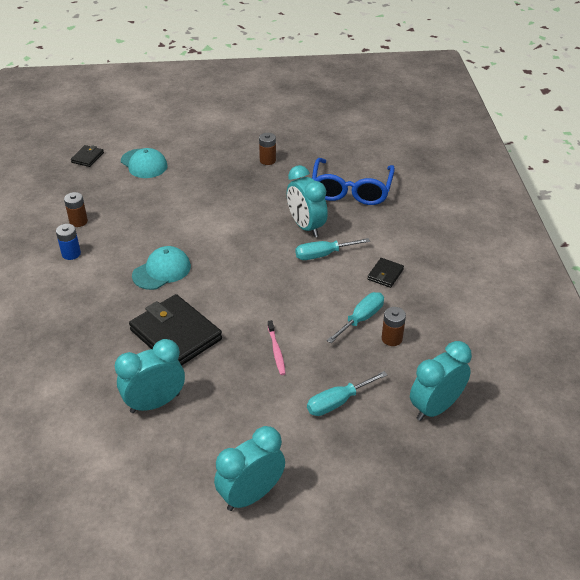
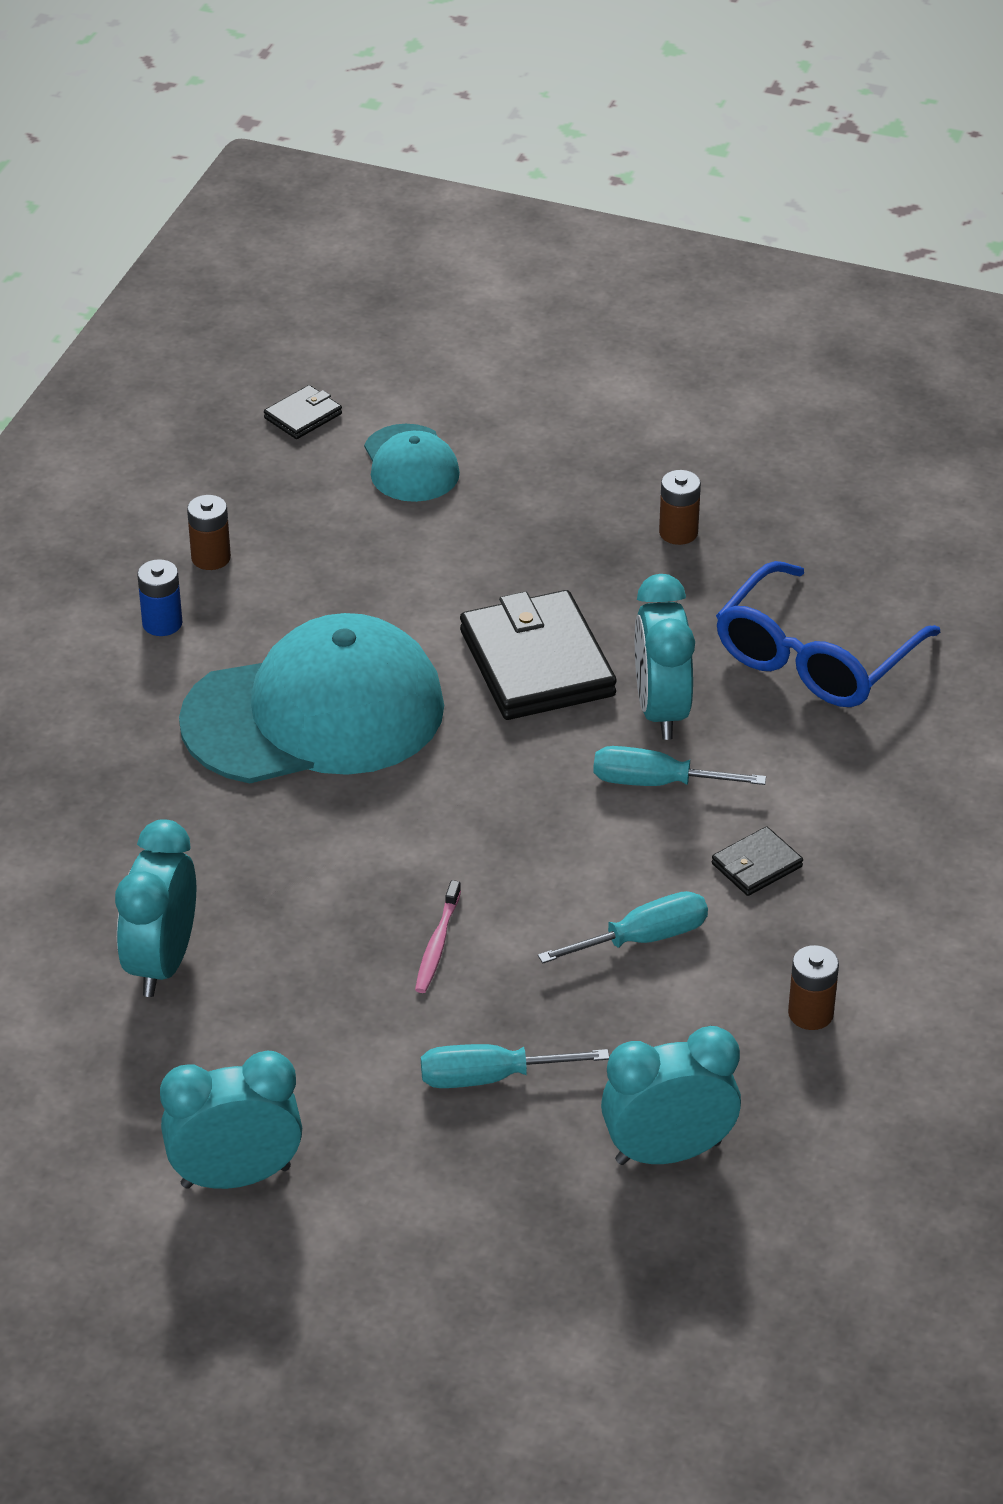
camera: 25 degrees right, 0 degrees up
turquoise clock [115,339,185,413] -> turquoise clock turned 75 degrees counterclockwise [115,819,196,997]
black wallet [129,294,222,366] -> black wallet moved to [460,590,617,720]
turquoise cap [132,246,191,290] -> turquoise cap [179,613,444,783], size x2.01
brown battery [382,307,406,346] -> brown battery moved to [788,945,839,1030]

